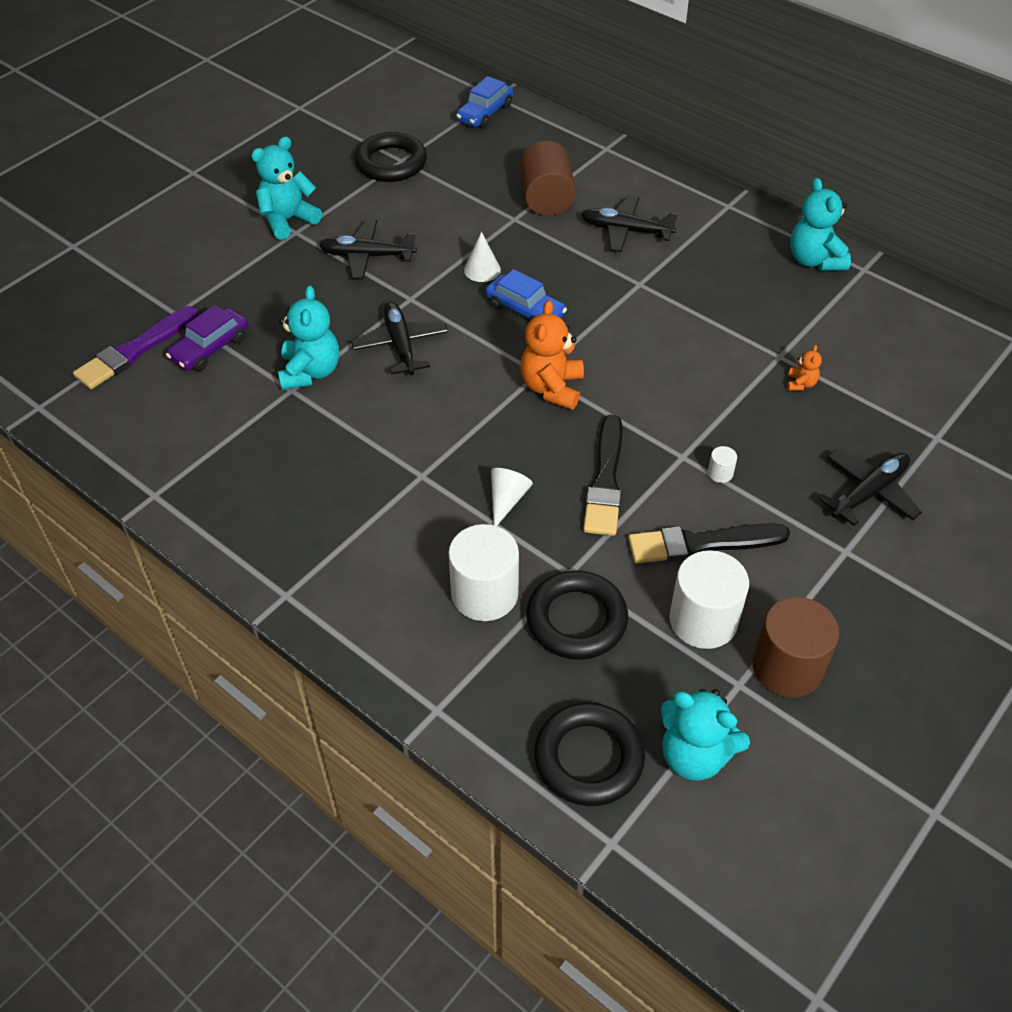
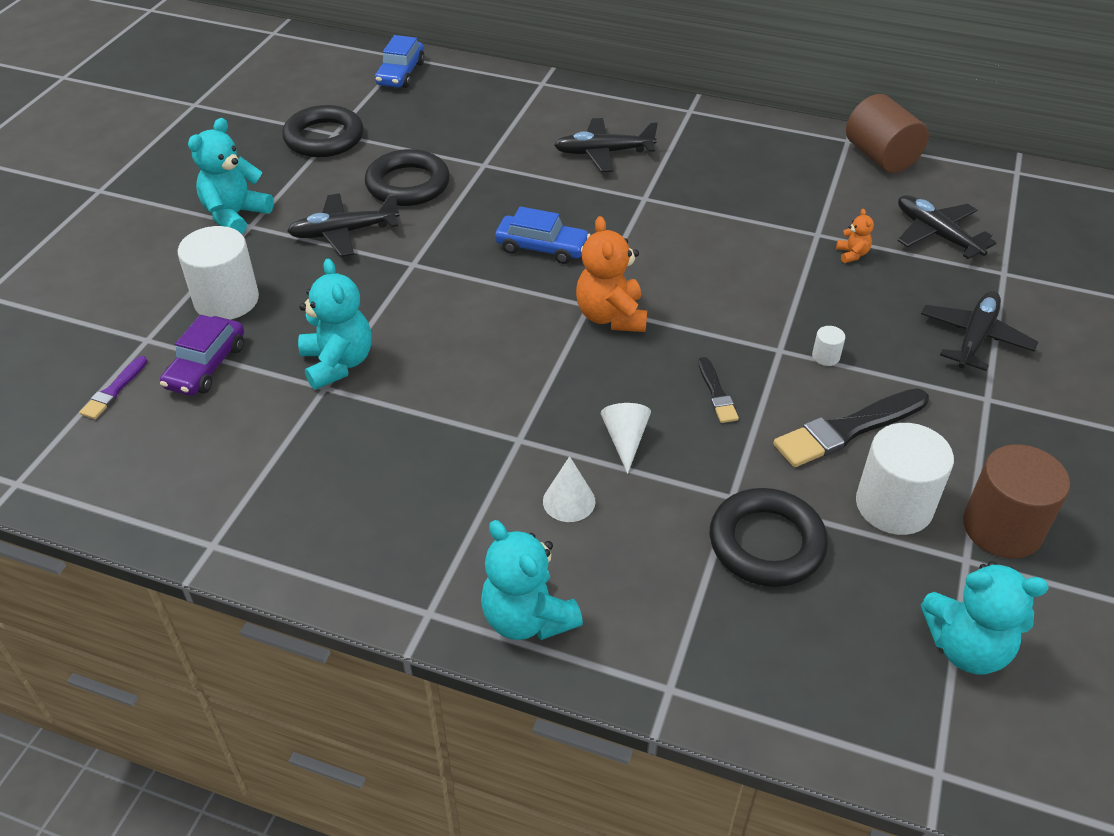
camera: 20 degrees left, 5 degrees down
purple brush [73,306,198,389] -> purple brush [80,356,148,419], size x0.53
black plane [351,302,448,375] -> black plane moved to [897,195,997,259]
white cylinder [448,524,519,621] -> white cylinder moved to [178,226,259,320]
white cone [464,232,501,282] -> white cone moved to [543,456,595,522]
brown cylinder [519,141,576,216] -> brown cylinder moved to [846,94,929,173]
black ring [534,702,645,806] -> black ring moved to [365,149,450,206]
black brush [583,415,622,536] -> black brush [699,357,739,423], size x0.53
turquoise teddy bear [790,178,851,271] -> turquoise teddy bear moved to [481,520,583,640]

